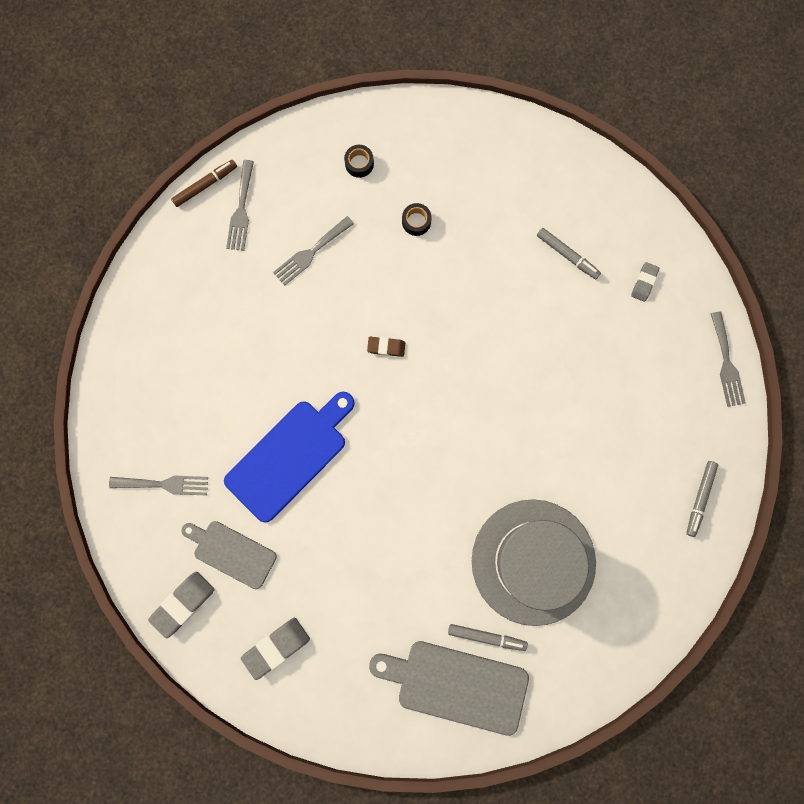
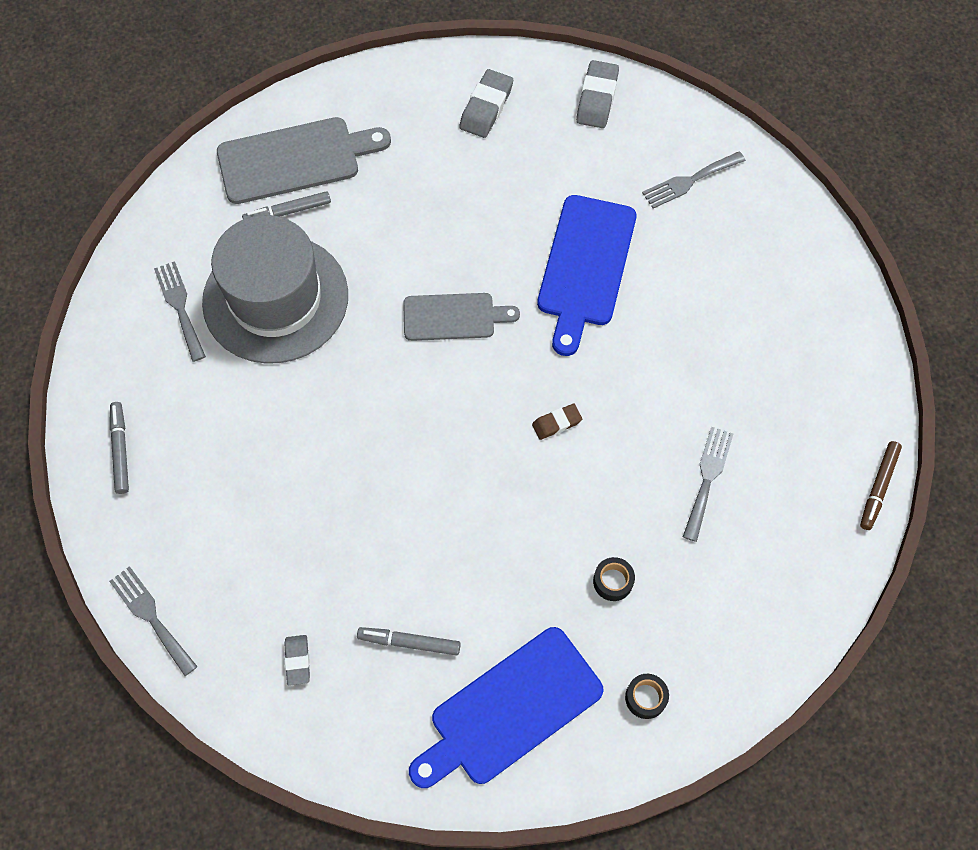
camera: 150 degrees right, 15 degrees down
grey cutting board [181,521,277,589] -> grey cutting board moved to [403,293,520,341]
grey fork [226,160,254,251] -> grey fork moved to [154,261,206,362]
black tape [344,145,374,178] -> black tape moved to [625,674,669,719]
none -> blue cutting board [409,627,604,788]

